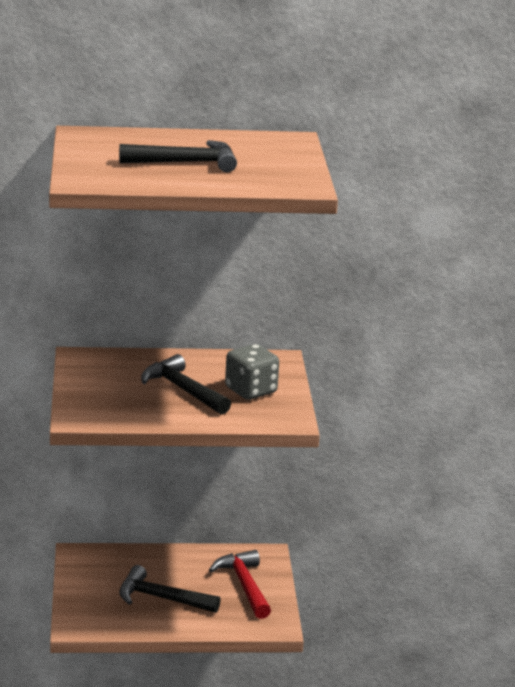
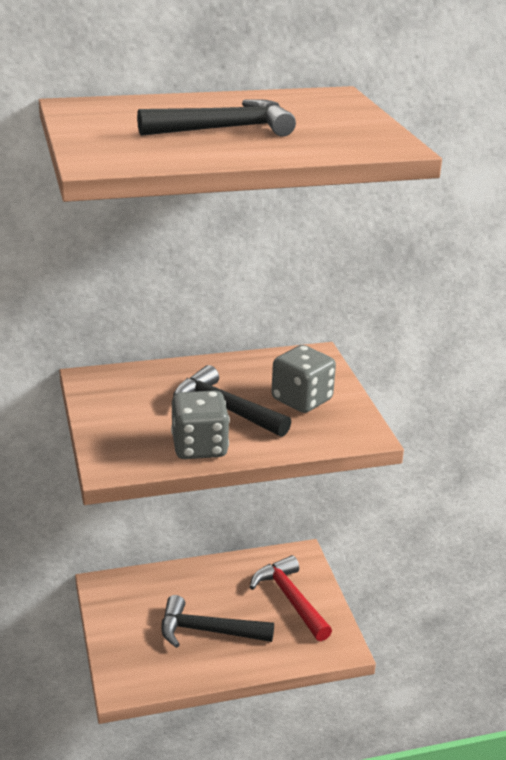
camera: 10 degrees left, 5 degrees up
none -> grey dice [171,391,230,459]

